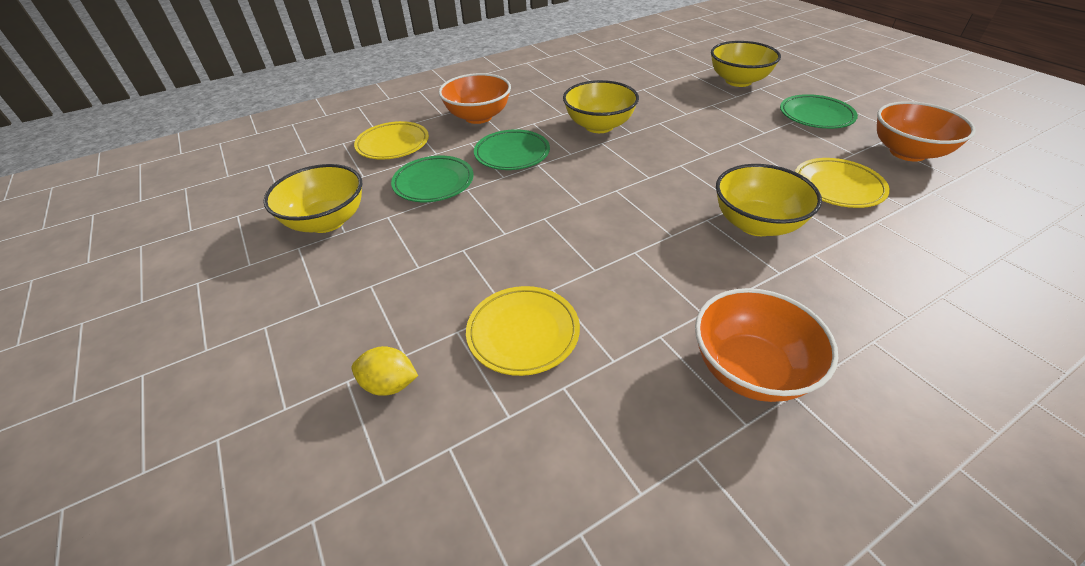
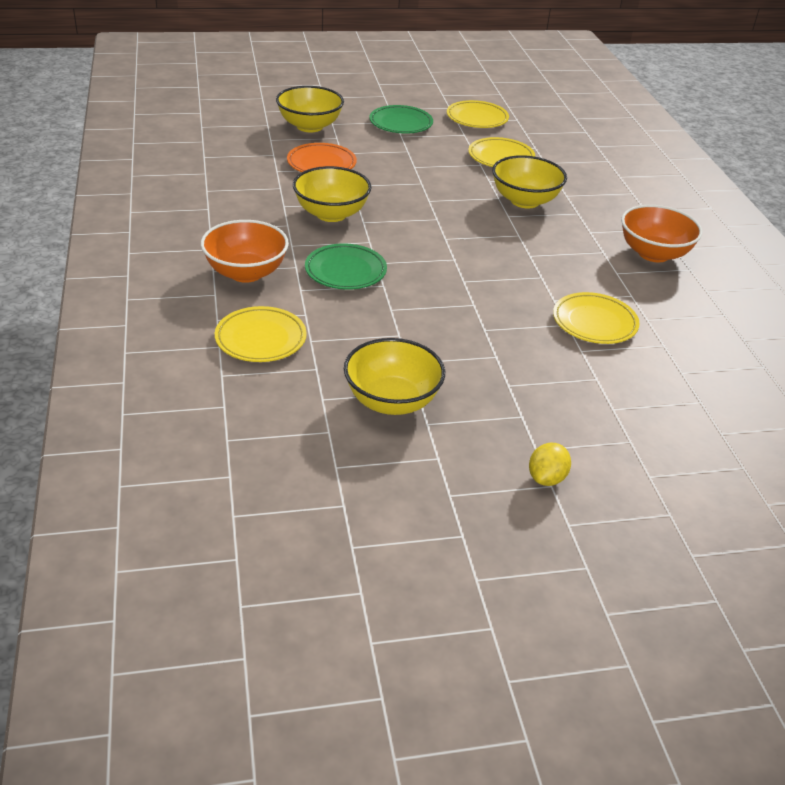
camera: 75 degrees left, 5 degrees down
yellow lemon [351,346,418,396] -> yellow lemon moved to [529,443,571,486]
green plate [391,156,474,202] -> none
orange bowl [877,101,976,162] -> yellow plate [447,100,509,128]
none -> orange plate [287,143,357,172]

